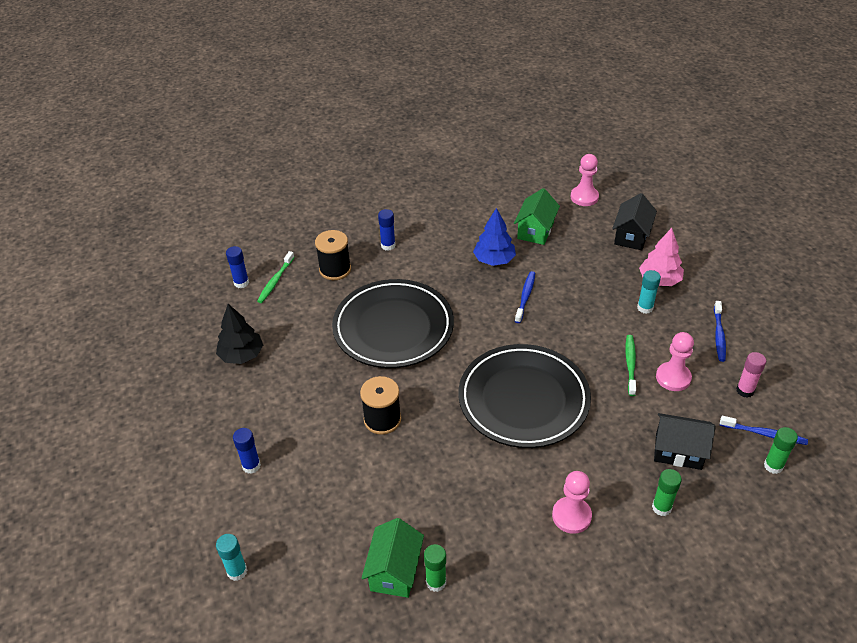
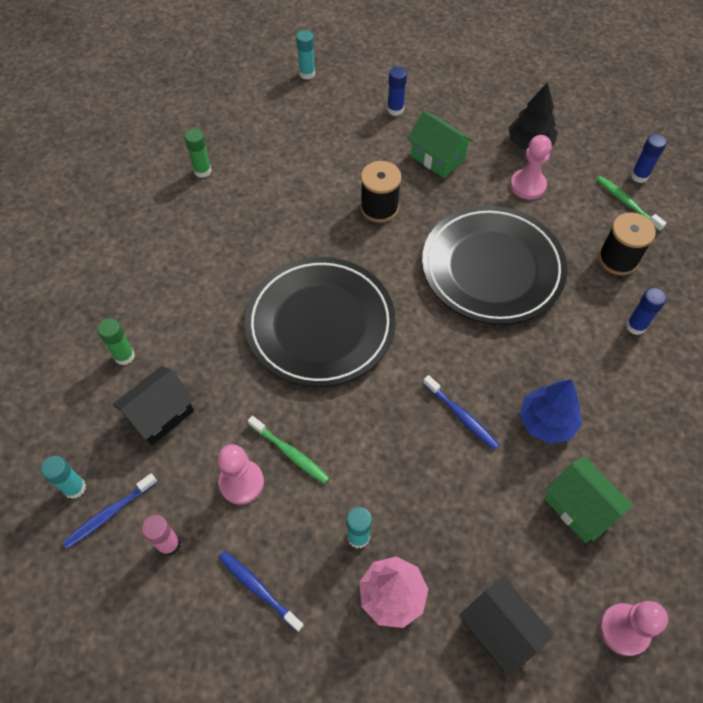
camera: 120 degrees right, 15 degrees up
green house [361,518,424,598] -> green house moved to [408,110,474,178]
pink pawn [552,471,592,534] -> pink pawn moved to [510,135,552,200]
green glue stick [764,427,798,474] -> turquoise glue stick [41,456,86,499]

